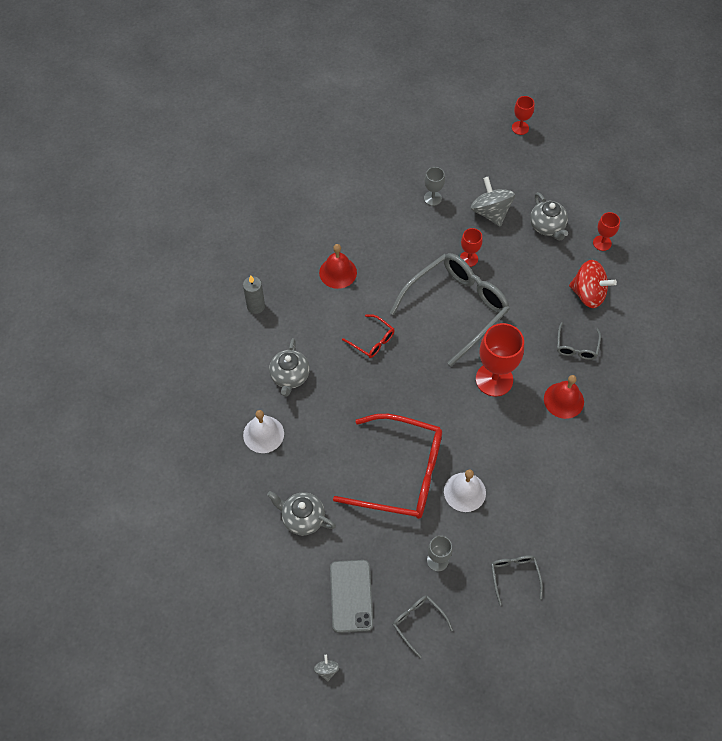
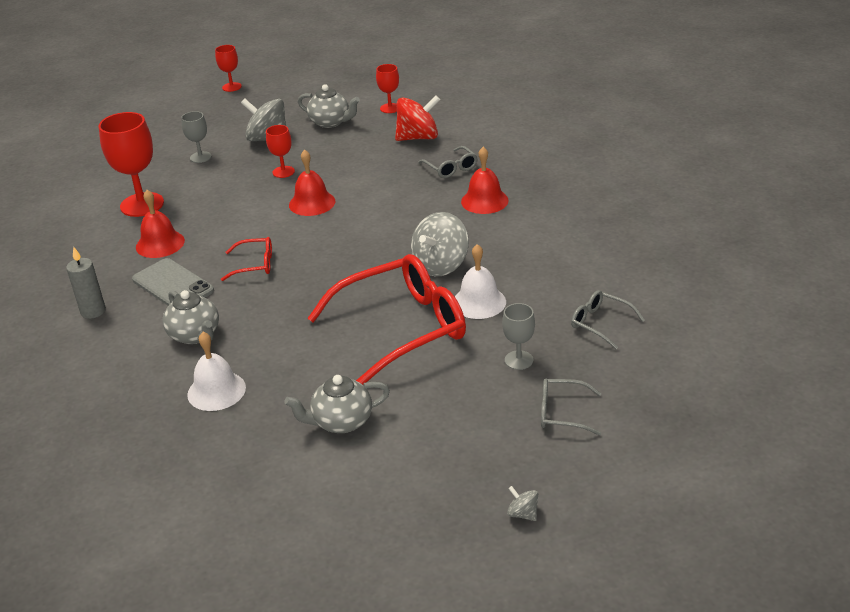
camera: 40 degrees left, 25 degrees down
grey phone [330,560,373,633] -> grey phone moved to [132,258,214,306]
grey glasses [390,253,510,366] -> red bell [289,149,335,216]
red goblet [476,323,524,397] -> red goblet moved to [99,112,164,217]
none -> grey spinning top [411,212,469,276]

